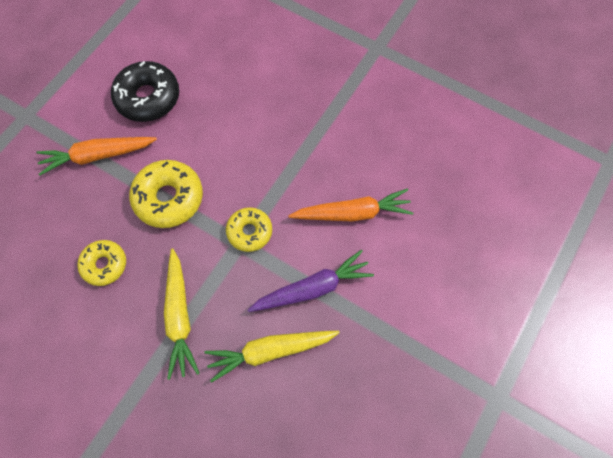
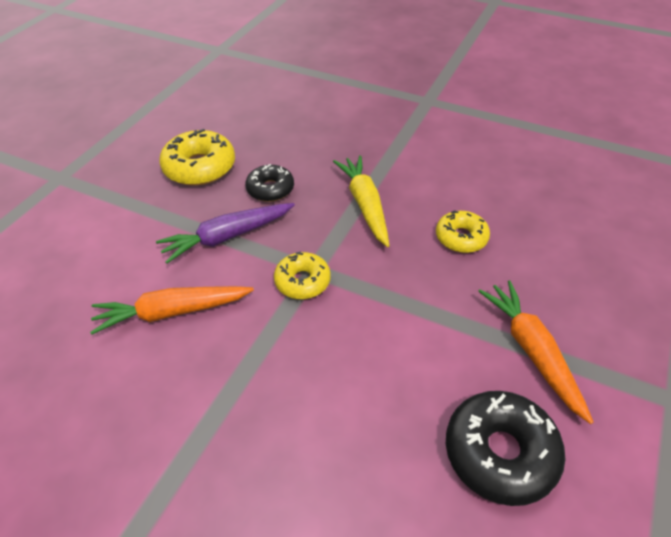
camera: 175 degrees right, 20 degrees down
orange carrot [36,137,157,176] -> orange carrot turned 90 degrees counterclockwise [478,280,593,424]
yellow donut [129,160,203,228] -> yellow donut moved to [159,129,235,186]
yellow carrot [204,331,340,383] -> black donut [245,164,294,202]

